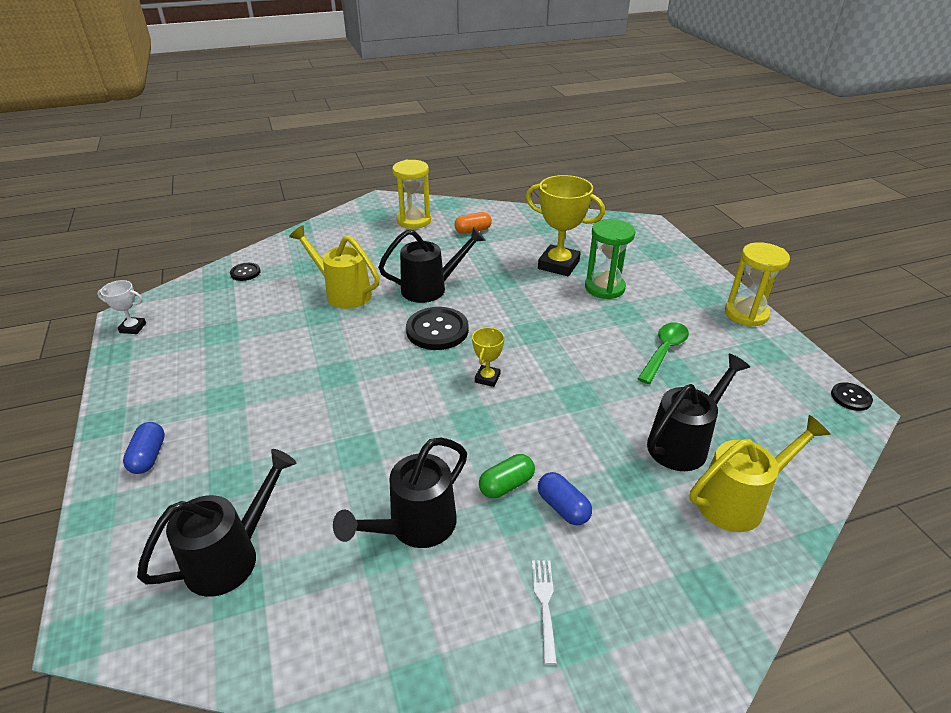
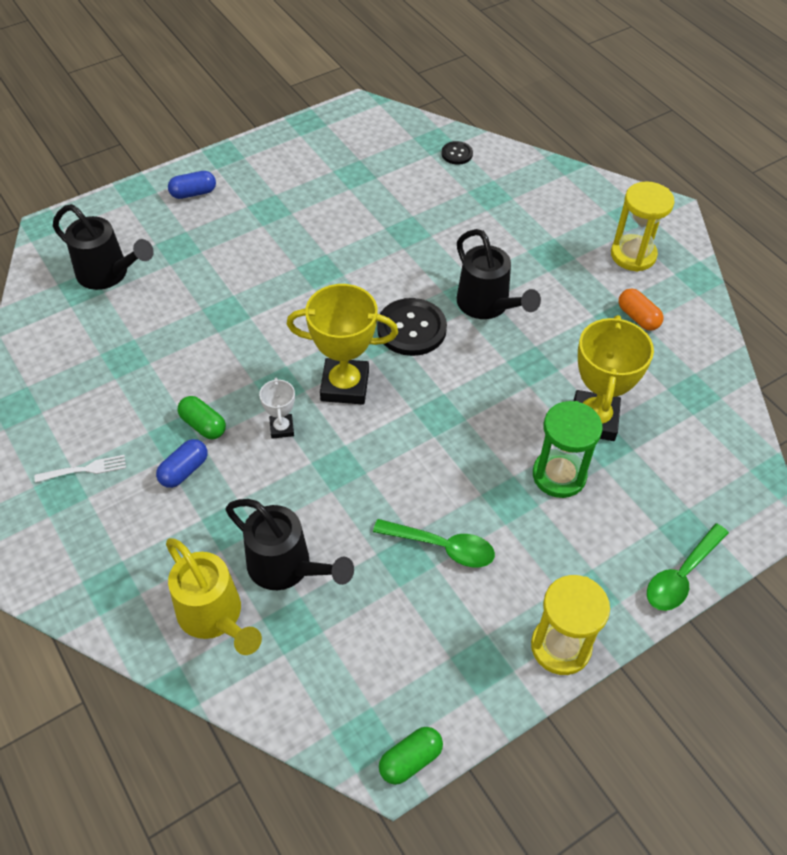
camera: 75 degrees right, 15 degrees up
white trophy [97,280,146,334] -> white trophy moved to [259,377,295,439]
yellow watering can [289,225,380,309] -> none
black watering can [333,438,467,548] -> none
yellow trophy [472,327,504,387] -> yellow trophy [287,284,398,405], size x2.01
black button [831,382,873,411] -> green capsule [379,727,443,785]
none -> green spoon [647,524,729,611]

